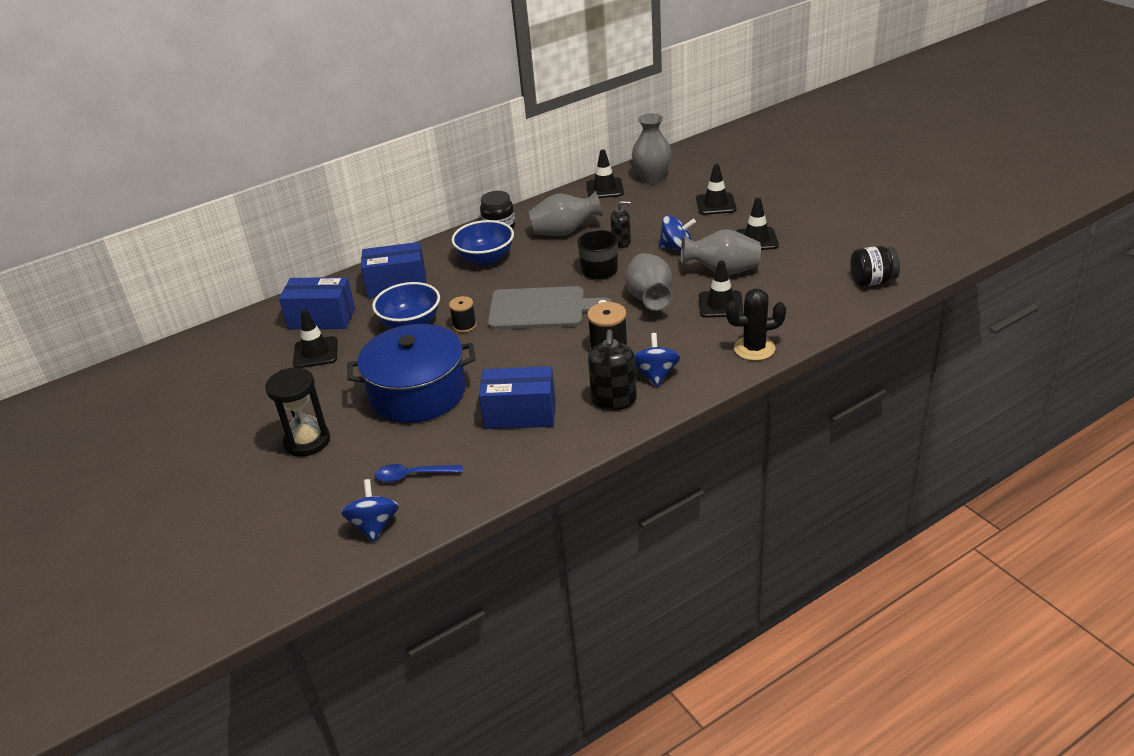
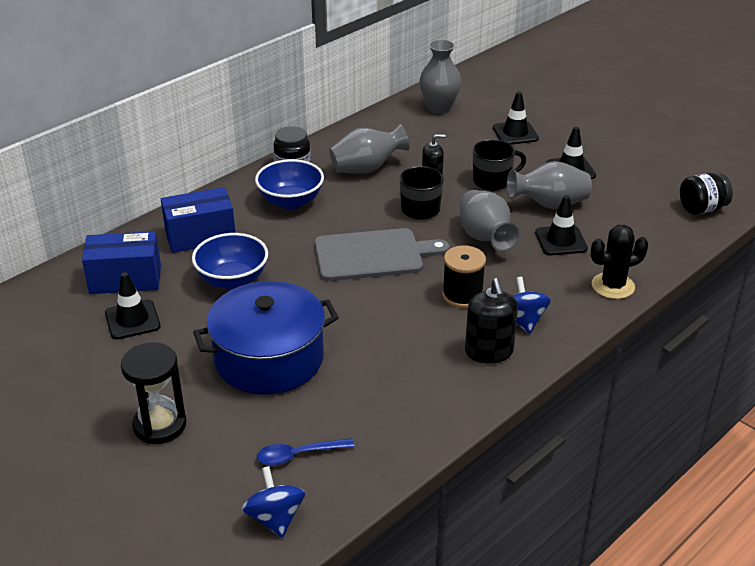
camera: 15 degrees left, 0 degrees up
black spool [449,296,477,333] -> none
blue box [479,366,556,429] -> none
black traffic cone [586,150,624,198] -> none
blue spinning top [659,215,696,251] -> black mug [473,139,526,191]

